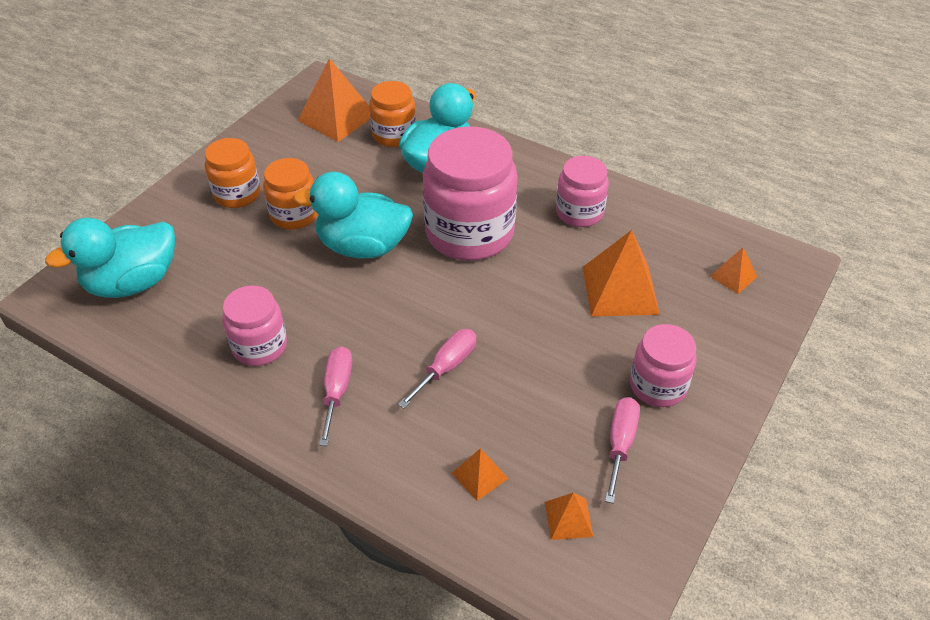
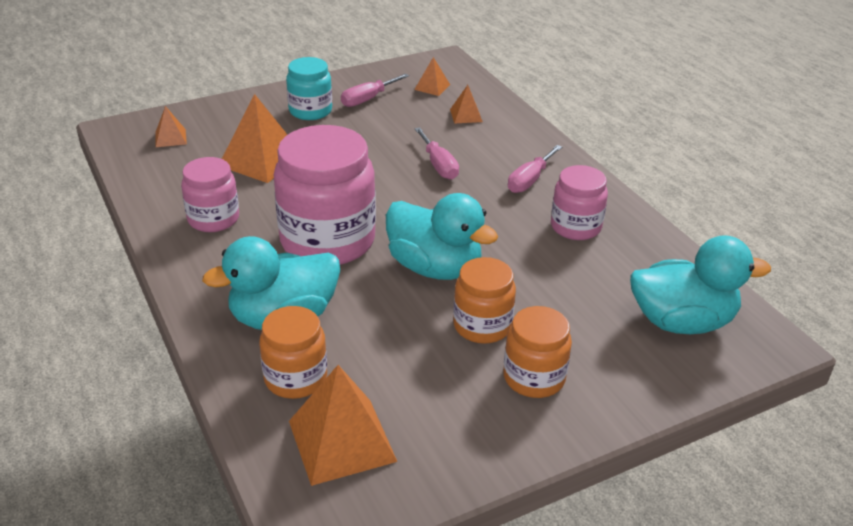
camera: 150 degrees left, 10 degrees down
pink screwdriver [398,329,476,409] -> pink screwdriver turned 90 degrees counterclockwise [414,127,459,180]
pink jar [630,324,697,407] -> turquoise jar [286,57,332,120]

